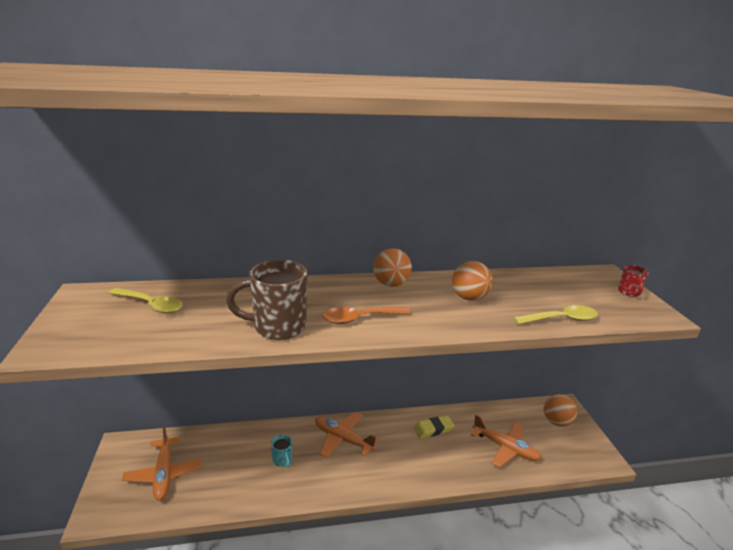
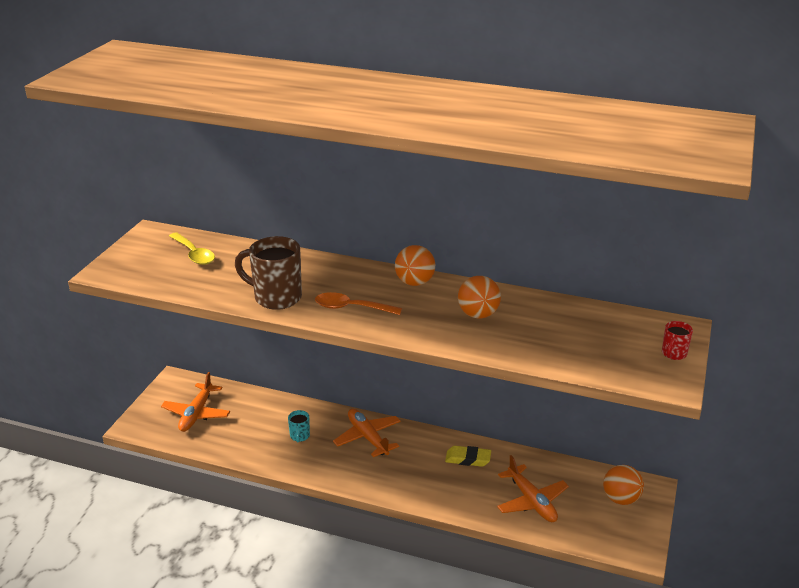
camera: 30 degrees right, 5 degrees up
yellow spoon [513,305,598,324] -> none

